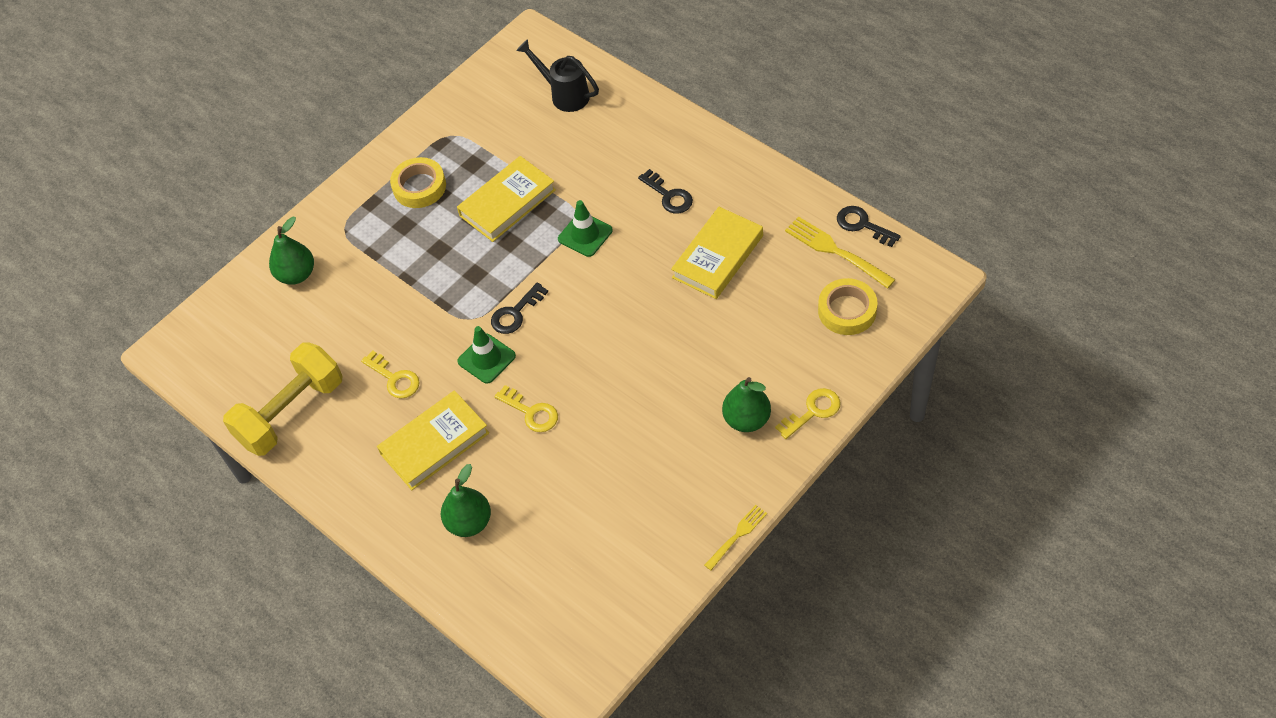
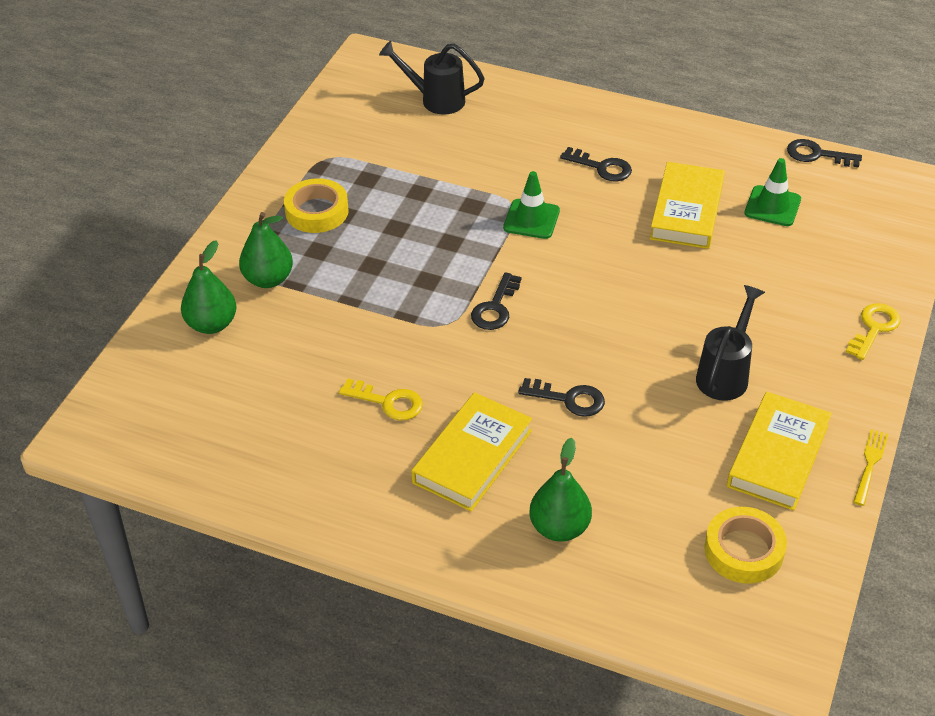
camera: 25 degrees left, 10 degrees down
yellow dumbbell [223,342,342,456] -> none
yellow book [457,156,556,242] -> yellow book moved to [727,392,832,511]
green traffic cone [457,326,516,384] -> green traffic cone moved to [744,158,801,226]
yellow key [494,385,558,432] -> black key [518,378,605,417]
green pear [722,377,771,432] -> green pear moved to [239,212,293,288]
yellow fork [785,216,896,288] -> none
yellow tape [818,278,878,335] -> yellow tape moved to [704,507,787,584]
none -> black watering can [696,285,765,401]

